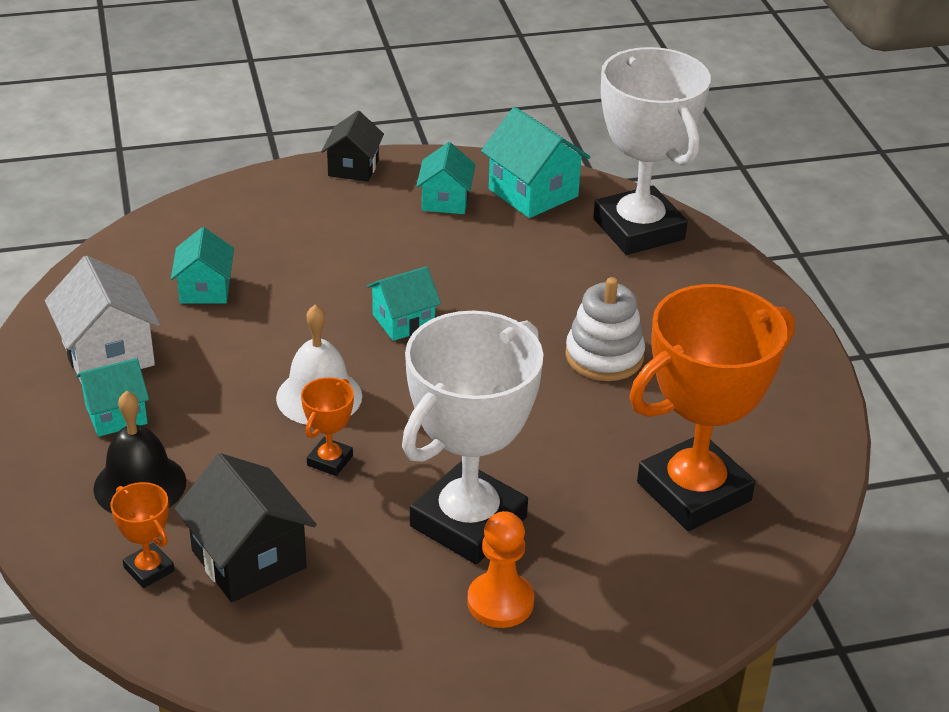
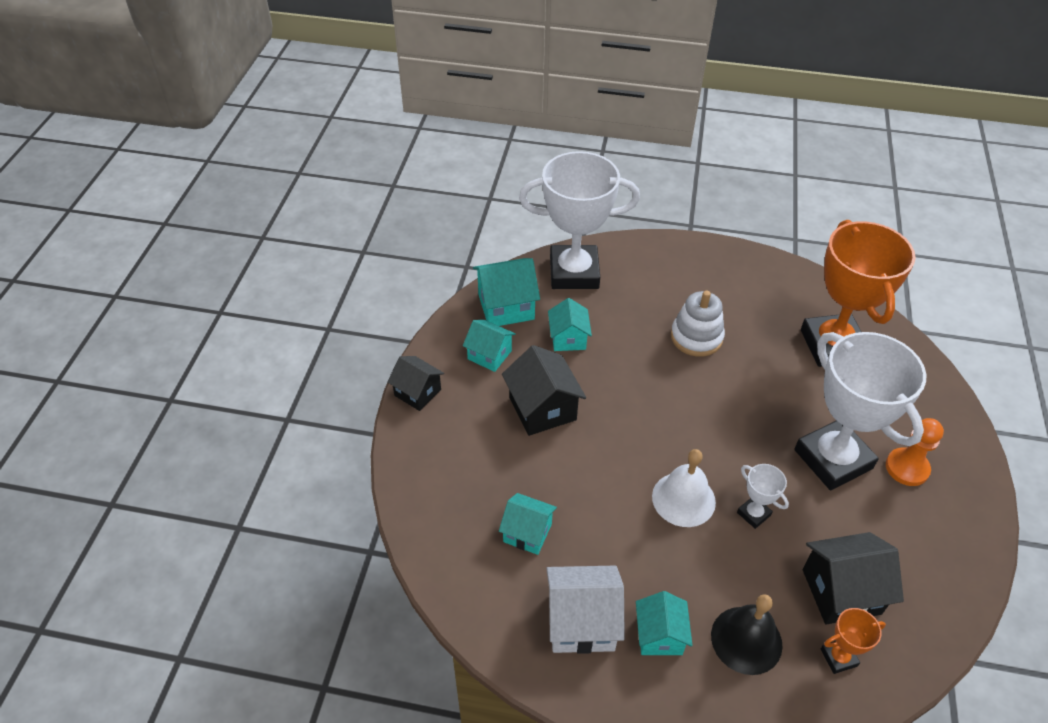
camera: 65 degrees left, 10 degrees up
orange trophy [301,377,354,476] -> white trophy [737,464,789,529]
turquoise house [367,266,441,341] -> turquoise house moved to [548,298,592,351]
none -> black house [502,345,586,436]

